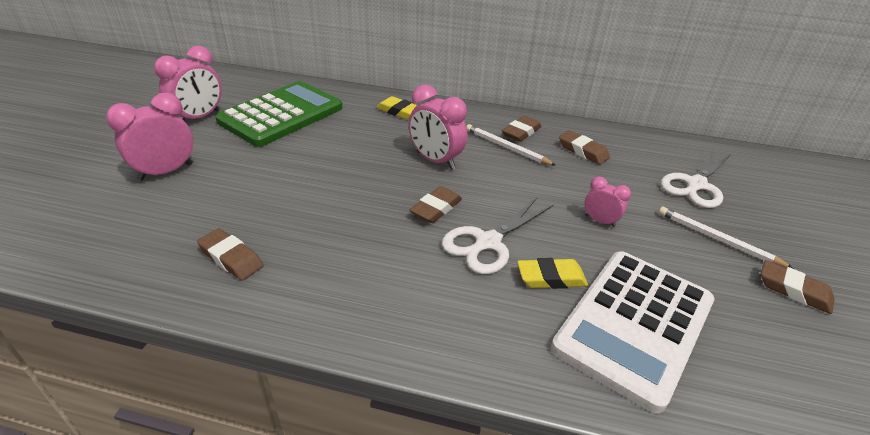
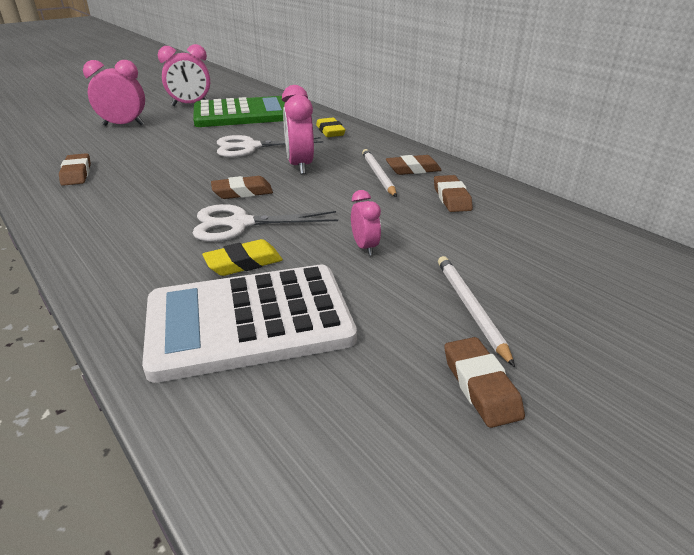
camera: 40 degrees right, 5 degrees down
yellow eraser [517,258,588,289] -> yellow eraser turned 60 degrees counterclockwise [202,239,283,276]
white scissors [661,150,731,208] -> white scissors moved to [217,135,323,157]

